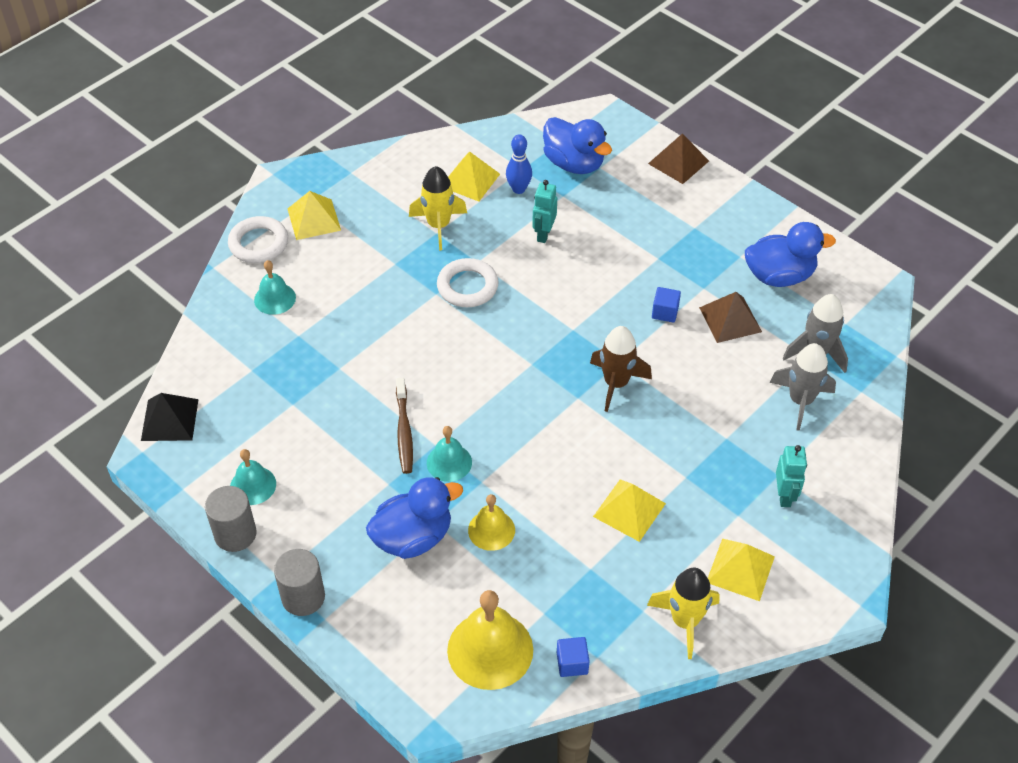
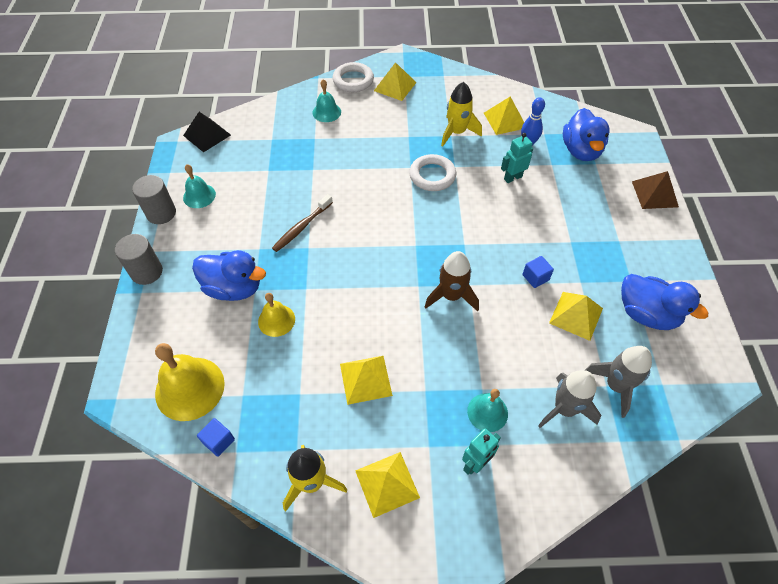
camera: 45 degrees right, 5 degrees up
turquoise bell [427,426,472,482] -> turquoise bell moved to [467,389,508,432]
brown pyramid [699,292,762,343] -> yellow pyramid [549,292,603,341]

